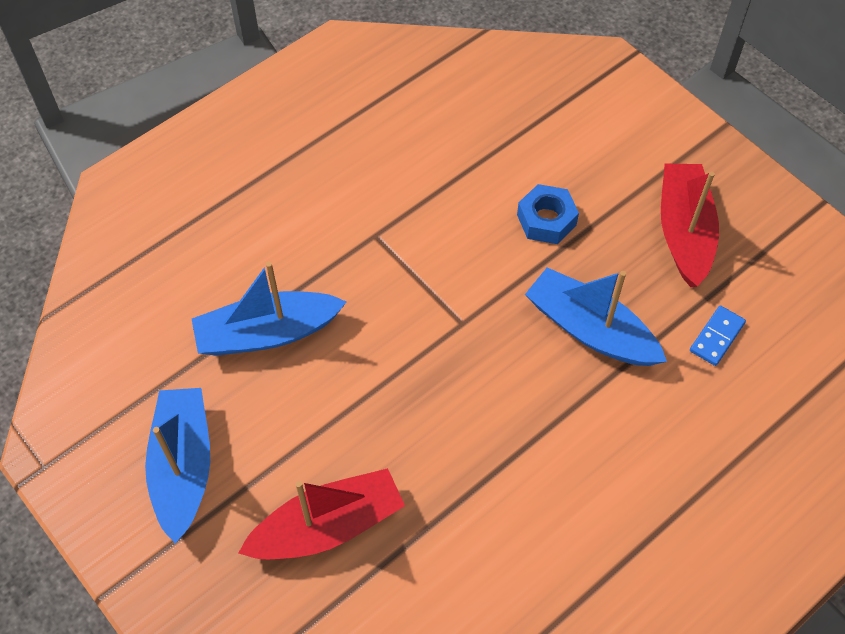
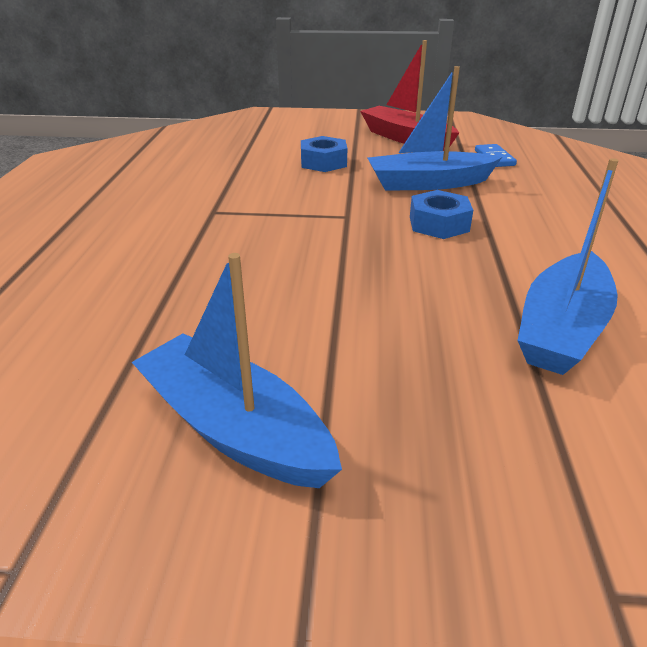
camera: 45 degrees left, 25 degrees down
blue boat [192,262,346,356] -> blue boat moved to [517,158,618,375]
red boat [238,468,405,559] -> none
none -> blue nut [410,190,473,239]

